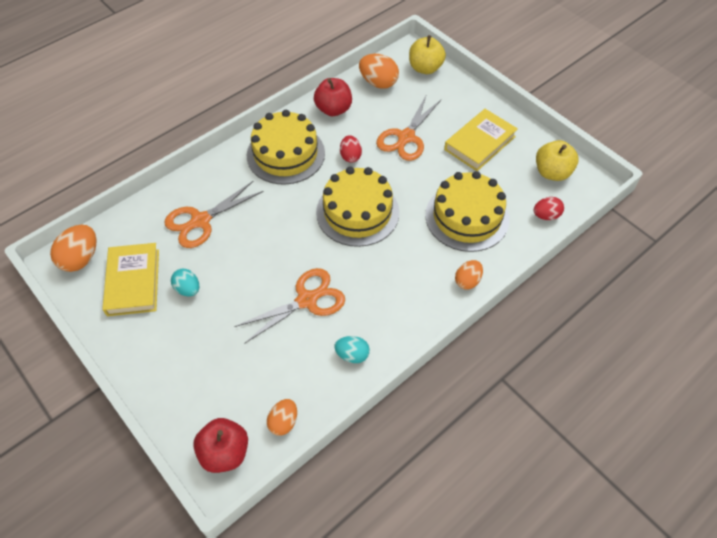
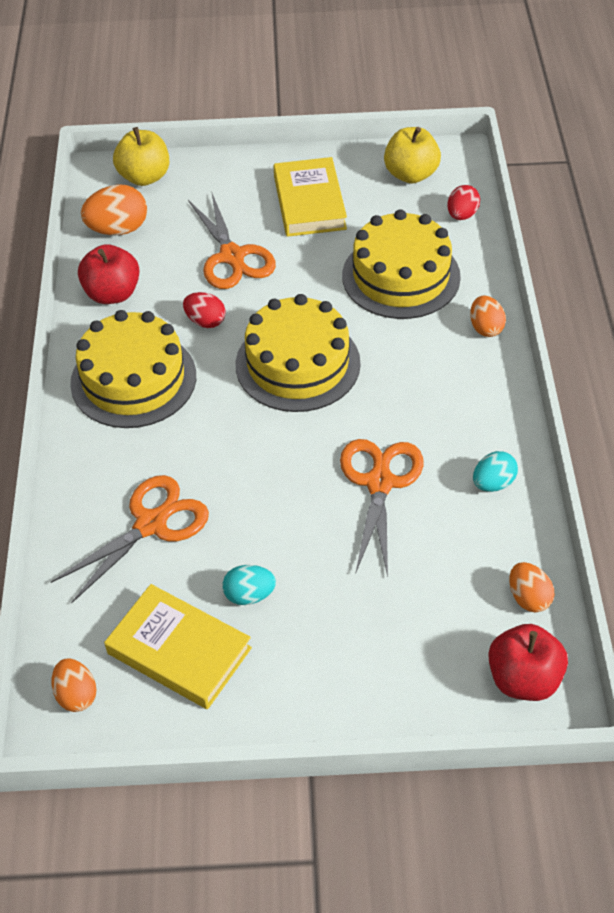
camera: 50 degrees left, 5 degrees down
orange egg [50,225,96,272] -> orange egg [51,658,97,712], size x0.64
orange scissors [164,181,264,248] -> orange scissors turned 135 degrees counterclockwise [51,475,209,604]

